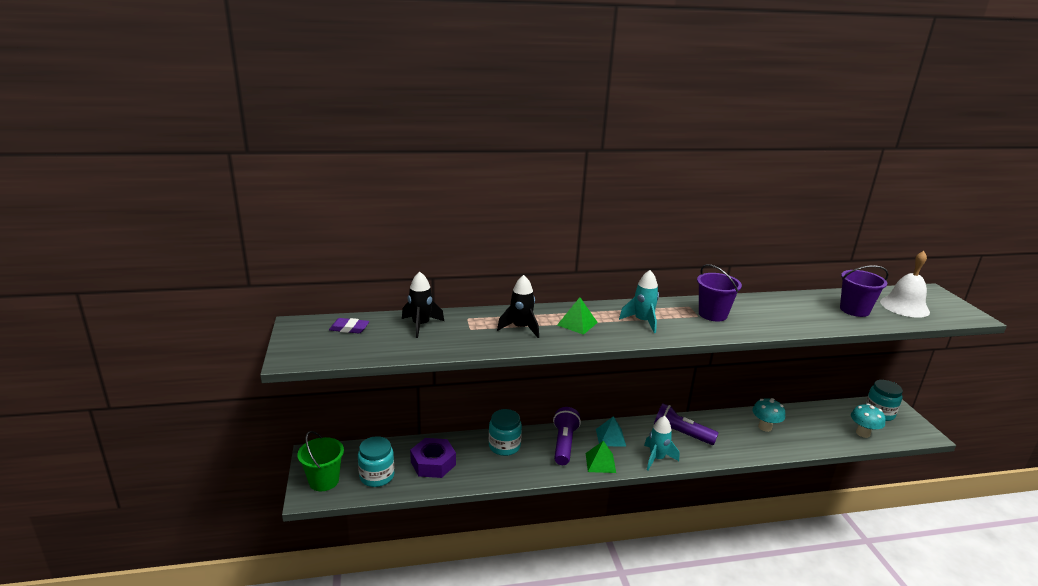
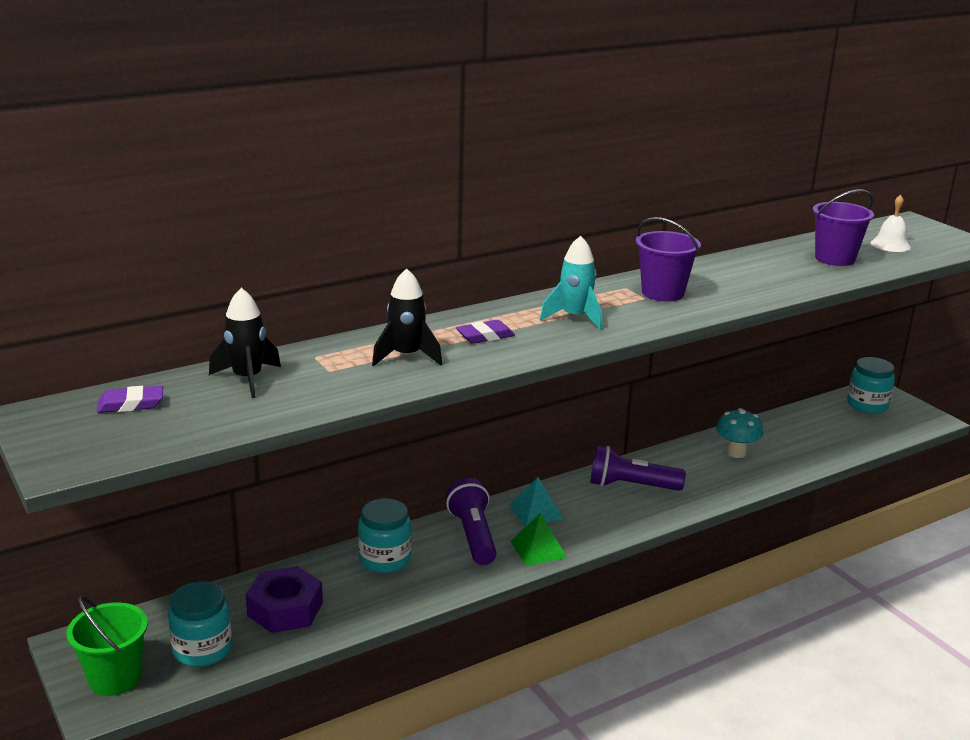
camera: 20 degrees left, 0 degrees up
green pyramid [557,297,598,335] -> purple eraser [456,320,515,344]
turquoise rocket [644,416,679,471] -> none
turquoise mushroom [851,404,886,438] -> none
white bell [880,251,930,318] -> white bell [871,194,911,252], size x0.62

